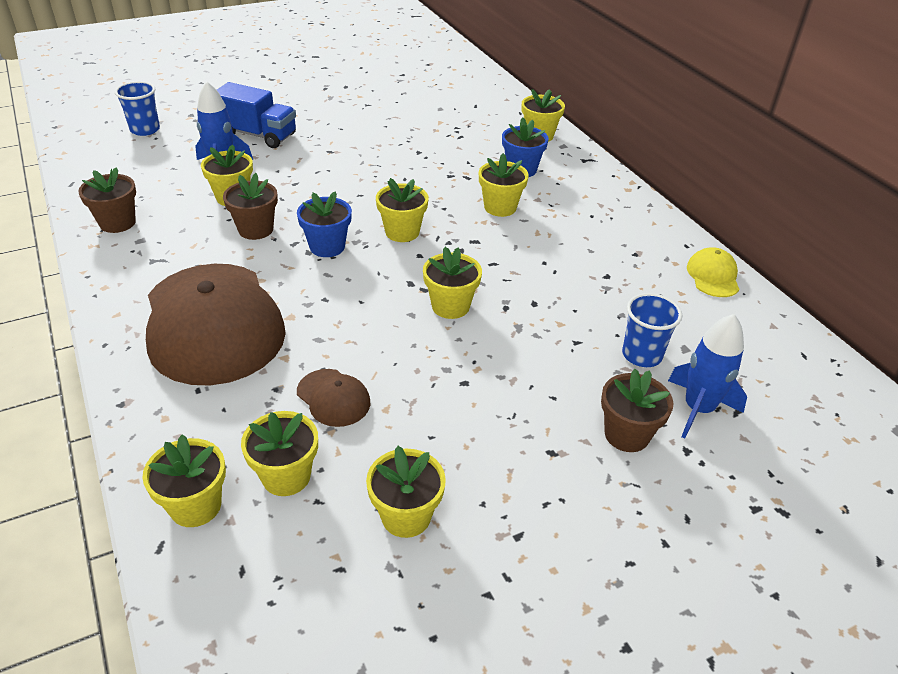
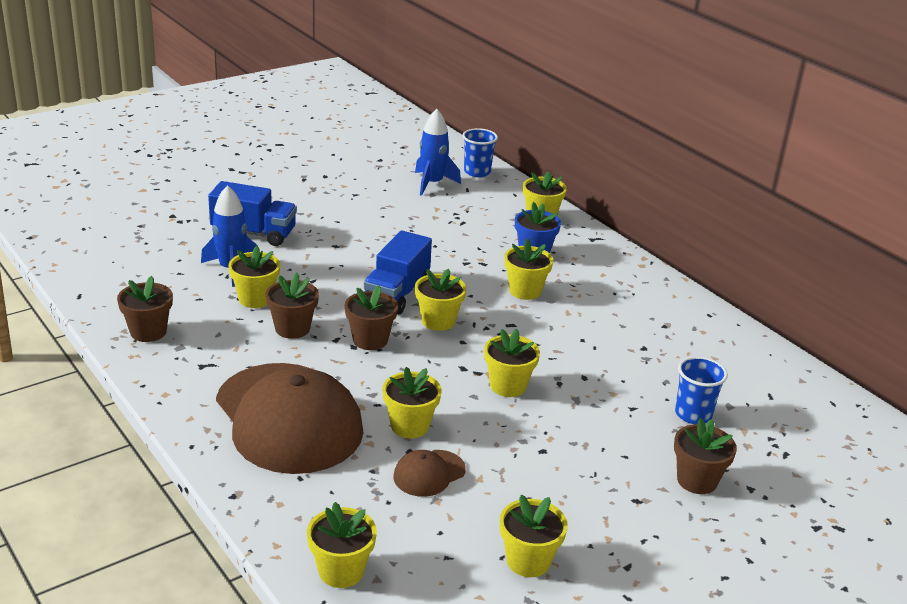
camera: 10 degrees left, 10 degrees down
blue cup [115,81,160,136] -> blue cup moved to [462,128,498,177]
yellow flower pot [241,411,318,496] -> yellow flower pot moved to [382,367,442,438]
blue flower pot [297,191,352,257] -> brown flower pot [345,285,398,350]
brown cap [297,369,370,427] -> brown cap turned 105 degrees clockwise [393,450,466,497]
blue rocket [668,314,747,439] -> blue rocket moved to [415,109,461,196]
yellow cap [687,247,739,297] -> none
none -> blue truck [364,230,432,314]

